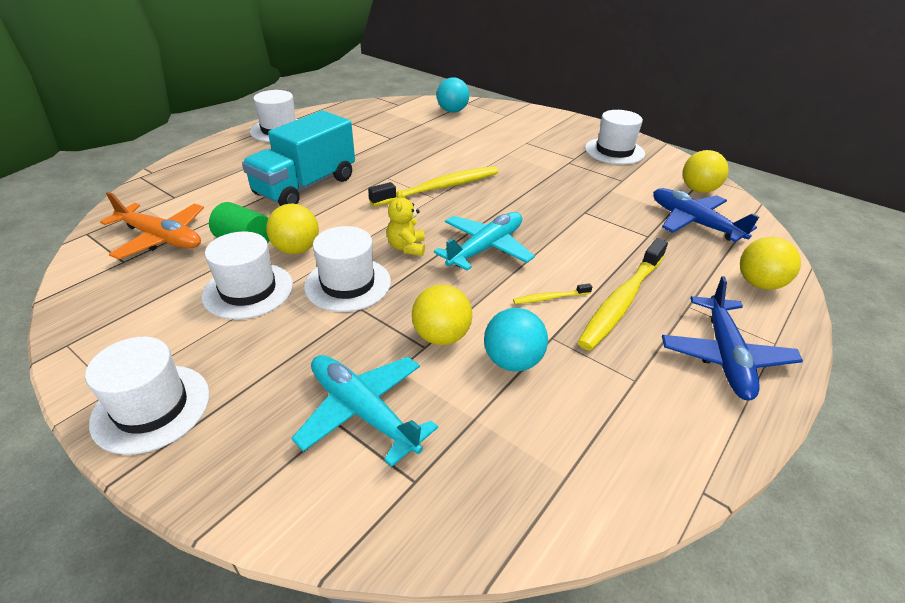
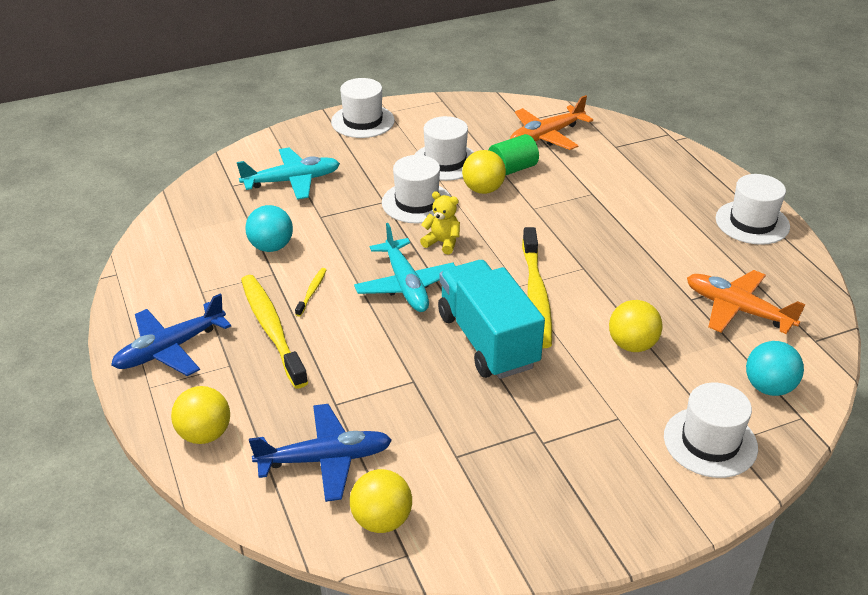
camera: 120 degrees right, 0 degrees up
turquoise truck [242,110,355,206] -> turquoise truck moved to [438,260,545,379]
yellow ball [412,285,472,345] -> yellow ball moved to [609,300,662,352]
white hat [585,110,645,165] -> white hat moved to [664,383,758,478]
blue plane [662,276,803,401] -> blue plane turned 75 degrees counterclockwise [111,293,231,376]
none -> orange plane [687,270,806,334]

